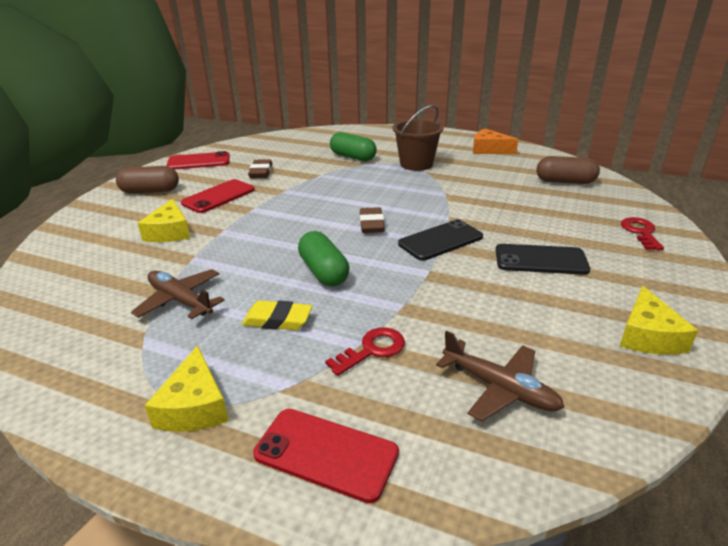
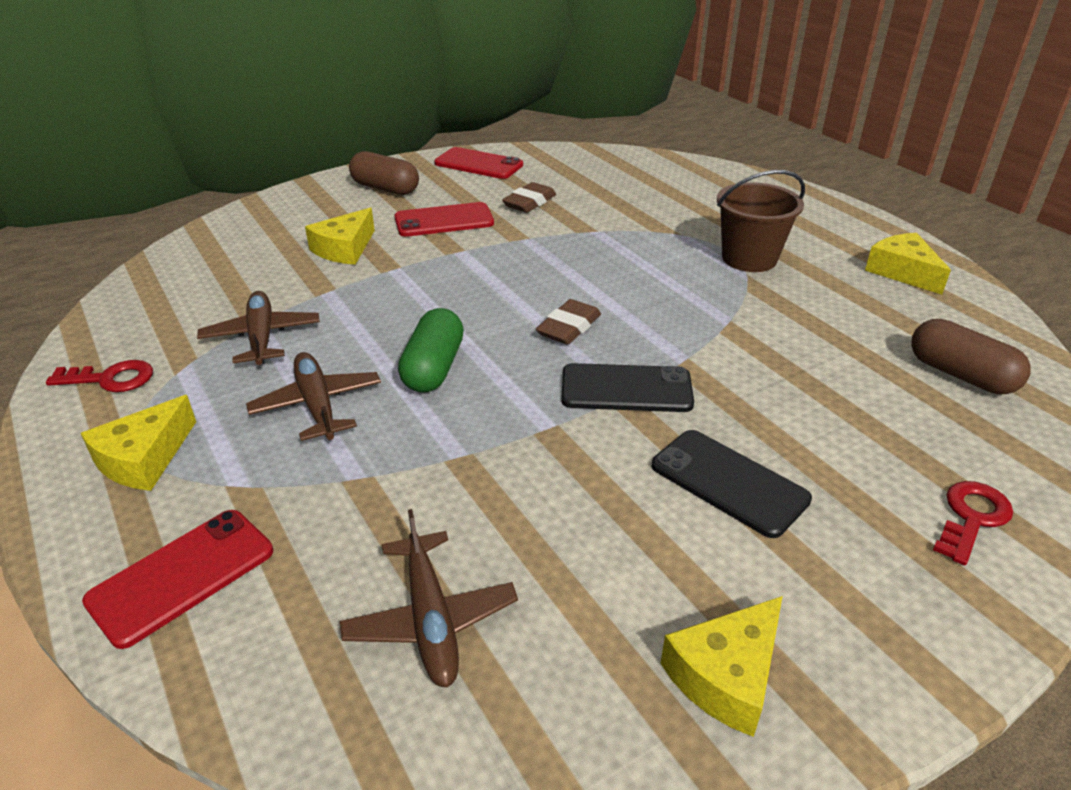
camera: 35 degrees right, 5 degrees up
yellow eraser [242,300,312,330] -> brown plane [246,352,381,441]
red phone [253,409,399,503] -> red phone turned 75 degrees clockwise [82,510,273,649]
red key [325,327,405,376] -> red key moved to [46,360,153,392]
green capsule [330,132,377,161] -> none
orange cheese [473,129,518,154] -> yellow cheese [865,233,951,295]

